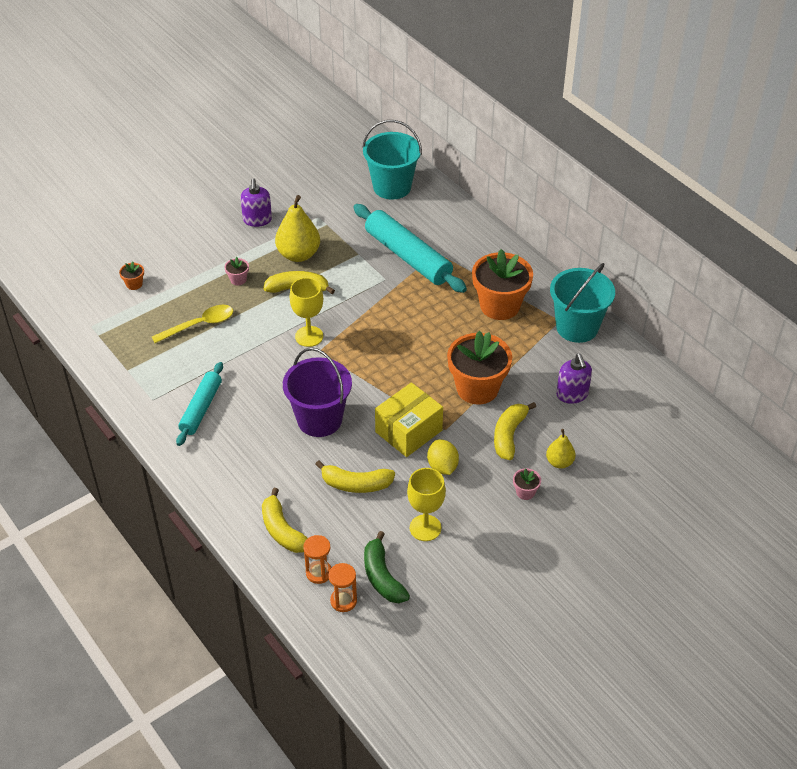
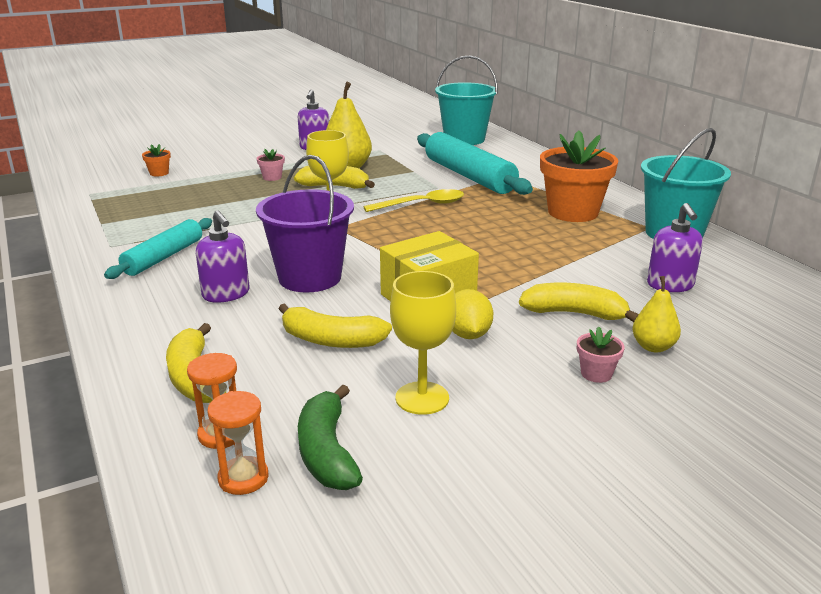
camera: 10 degrees right, 20 degrees down
yellow spoon [152,305,233,343] -> yellow spoon moved to [363,189,464,212]
orange flower pot [447,331,512,405] -> none
yellow banana [494,402,536,460] -> yellow banana turned 75 degrees clockwise [519,283,639,322]
none -> purple soap dispenser [196,210,249,303]

